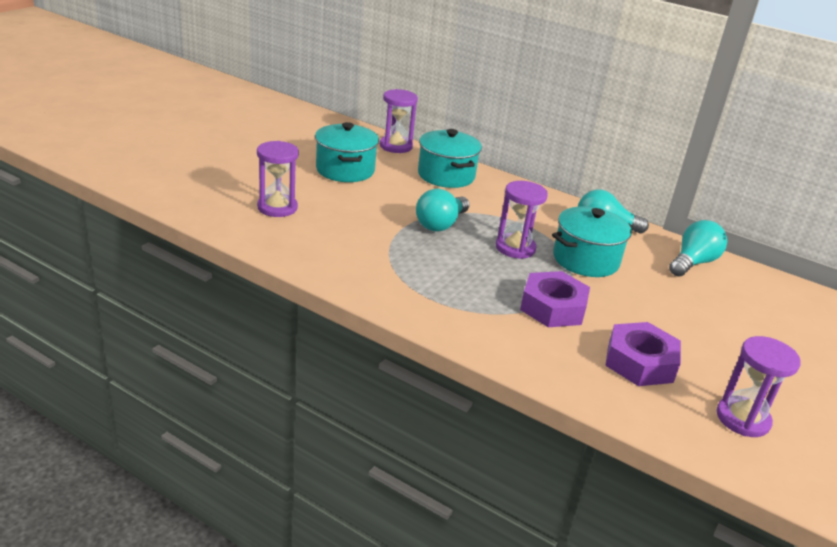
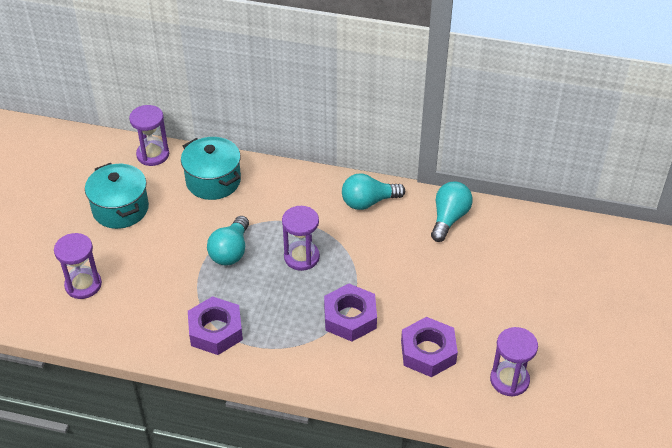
camera: 15 degrees left, 15 degrees up
turquoise pot [552,206,633,277] -> none
none -> purple nut [188,296,243,355]

